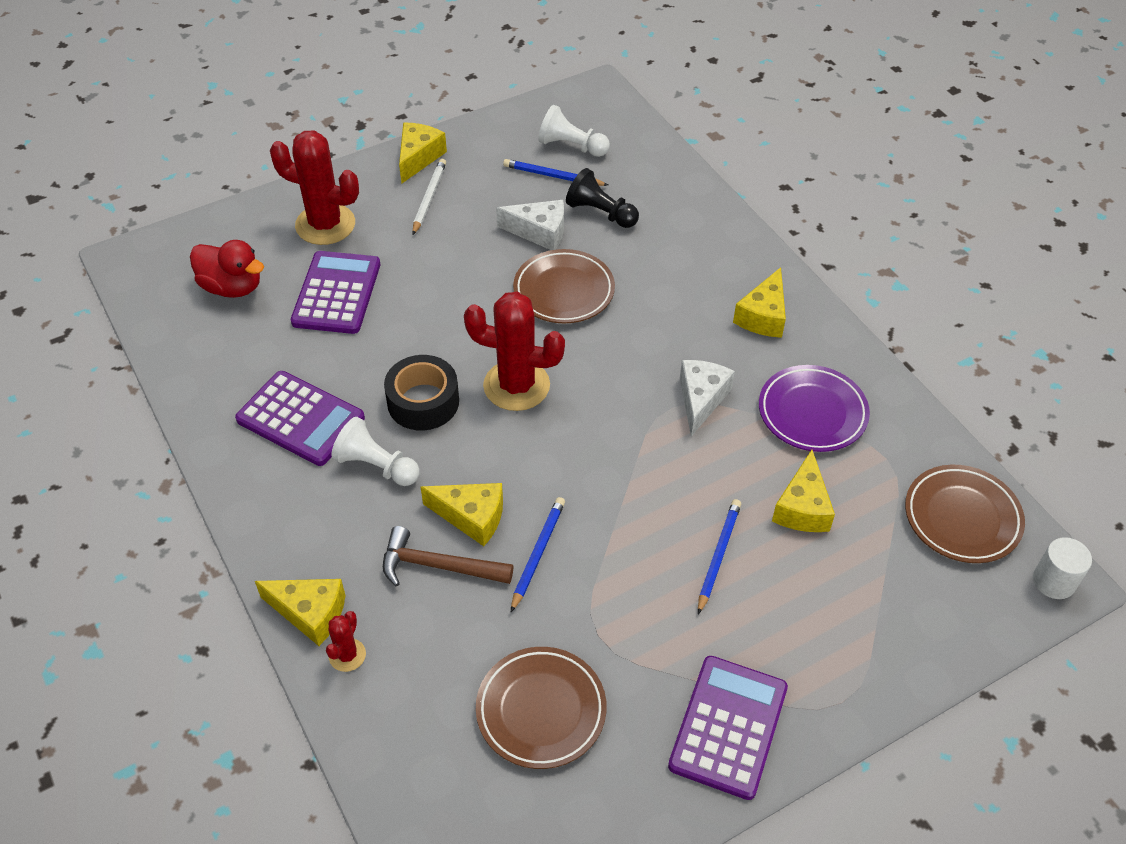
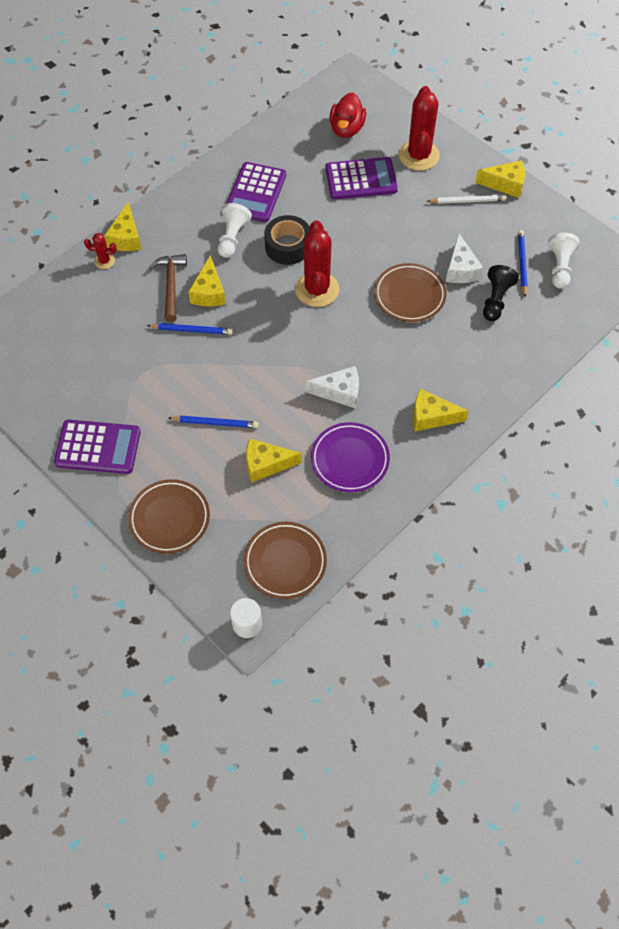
camera: 75 degrees right, 10 degrees up
brown plate [476,647,607,769] -> brown plate moved to [128,479,210,554]

